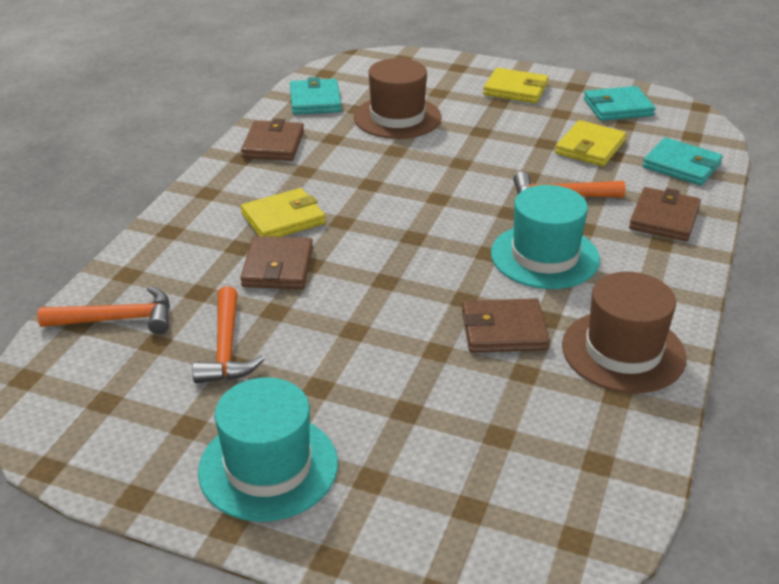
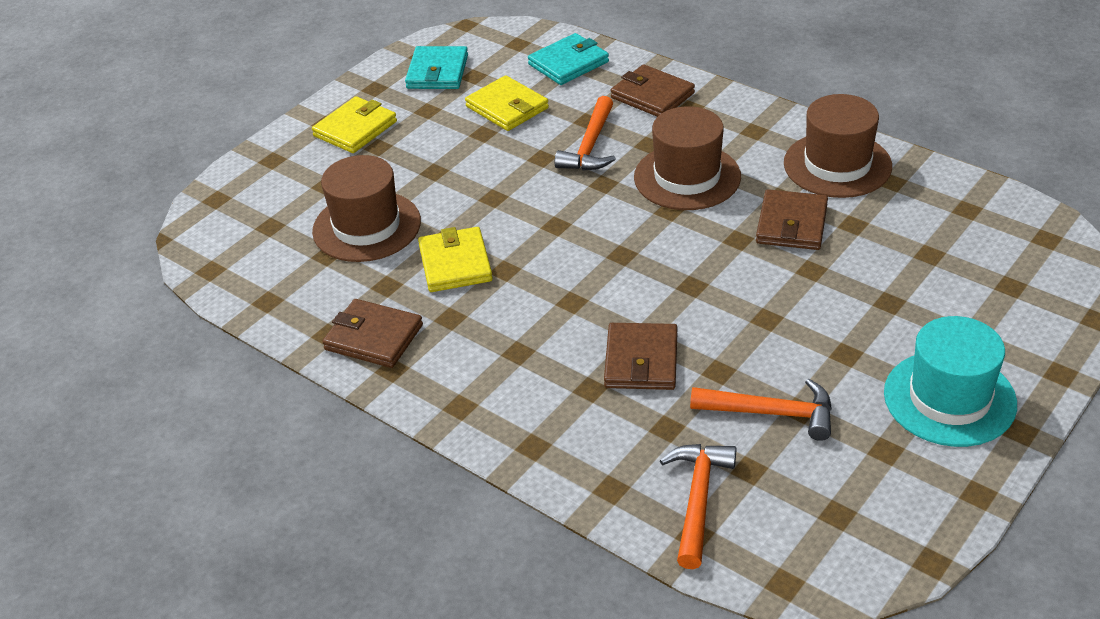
camera: 70 degrees left, 5 degrees up
brown wallet [240,236,313,289] -> brown wallet turned 75 degrees clockwise [604,323,678,390]
yellow wallet [241,188,326,237] -> yellow wallet moved to [418,227,493,292]
turquoise wallet [290,77,341,115] -> none
turquoise hat [491,185,600,289] -> brown hat [634,106,741,210]

